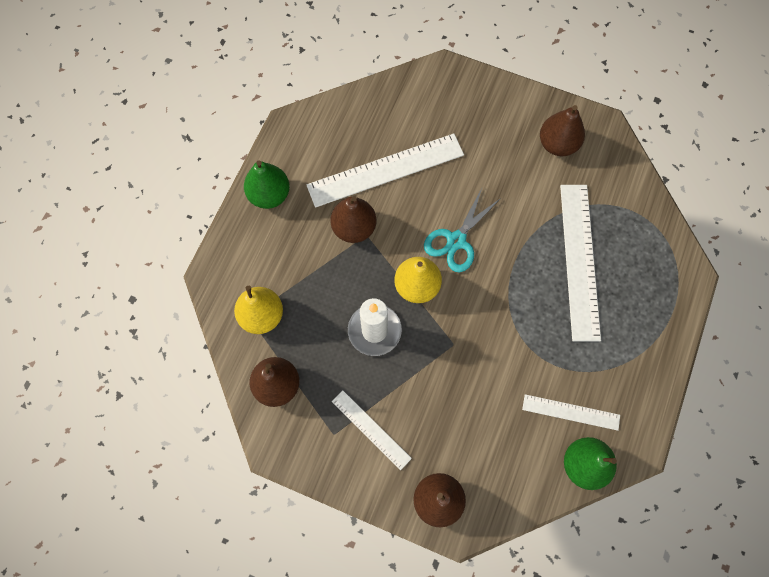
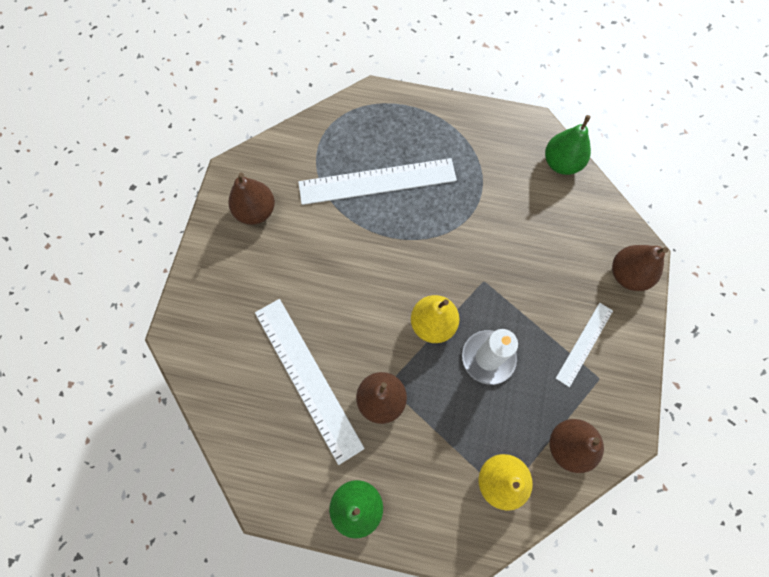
camera: 100 degrees left, 0 degrees up
turquoise scissors [424,186,501,272] -> none
white ruler [522,394,620,431] -> none

